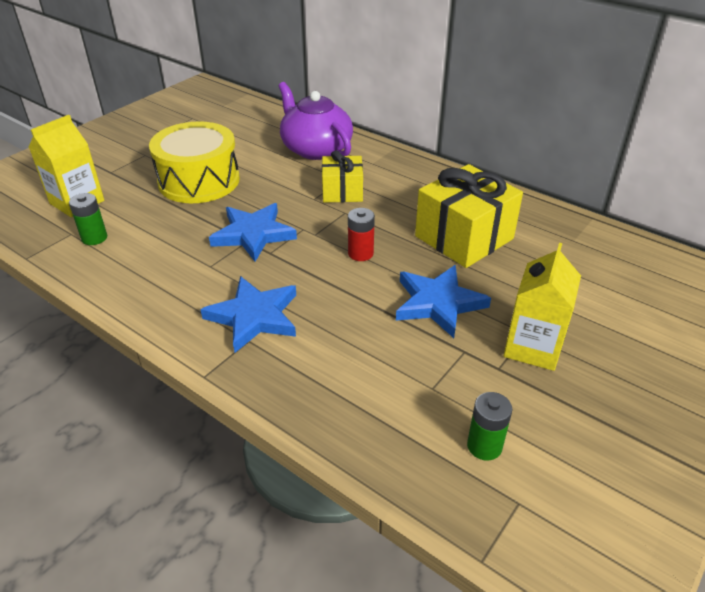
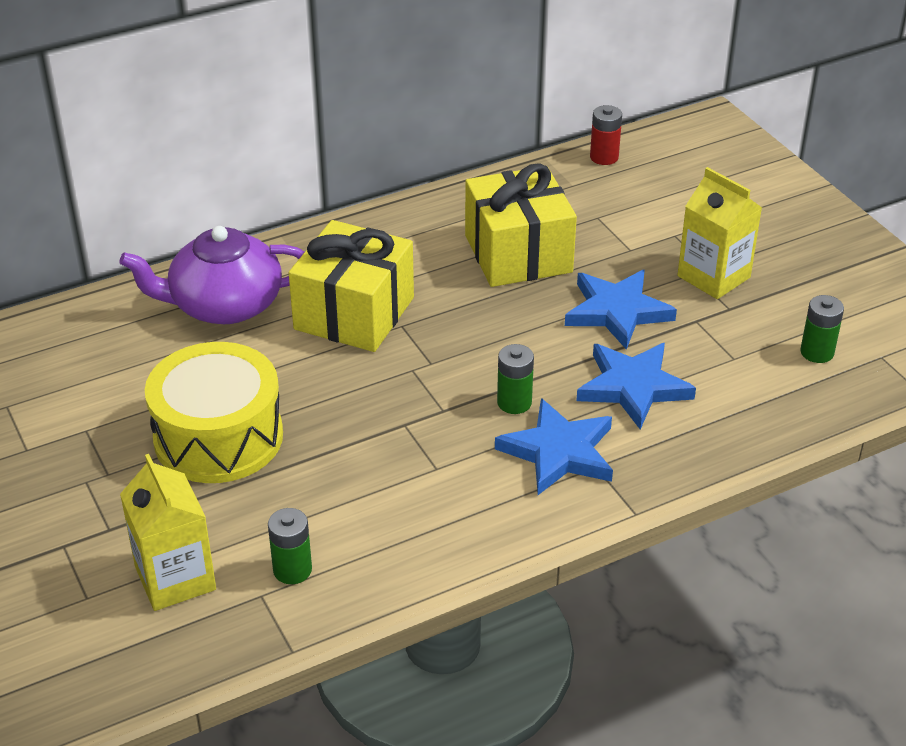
camera: 65 degrees left, 0 degrees up
blue star [209,203,297,261] -> blue star moved to [576,343,696,430]
yellow gift [322,150,363,202] -> yellow gift [289,220,414,352], size x1.68
red battery [348,208,375,261] -> red battery moved to [590,105,622,165]
none -> green battery [497,344,534,414]

